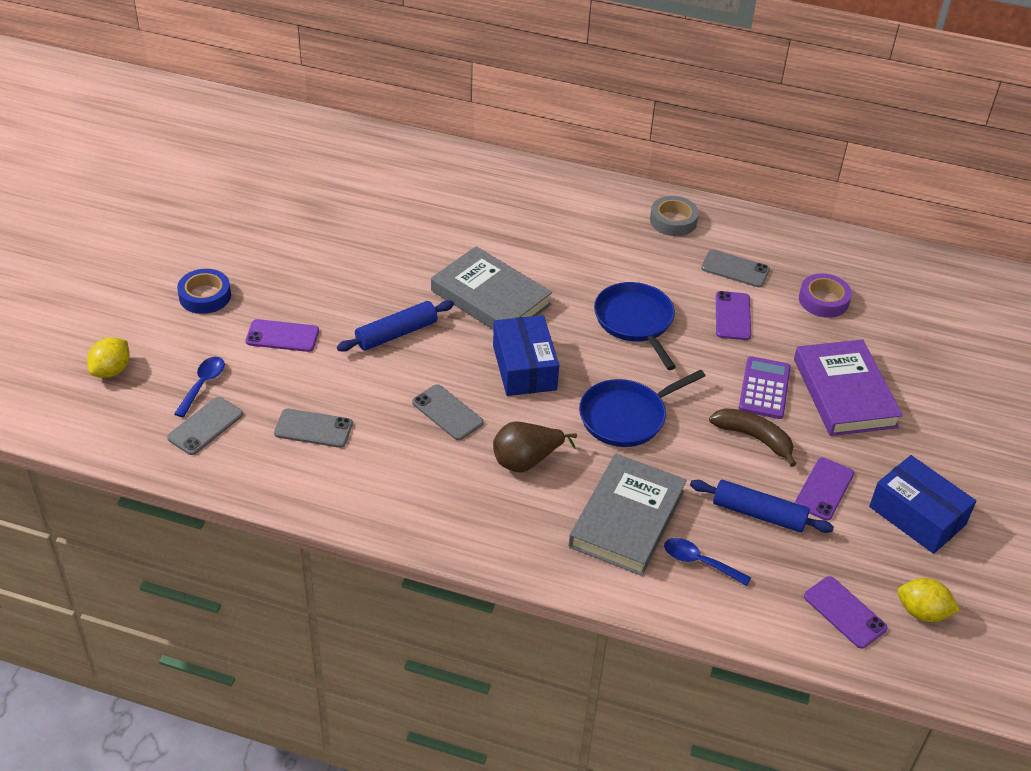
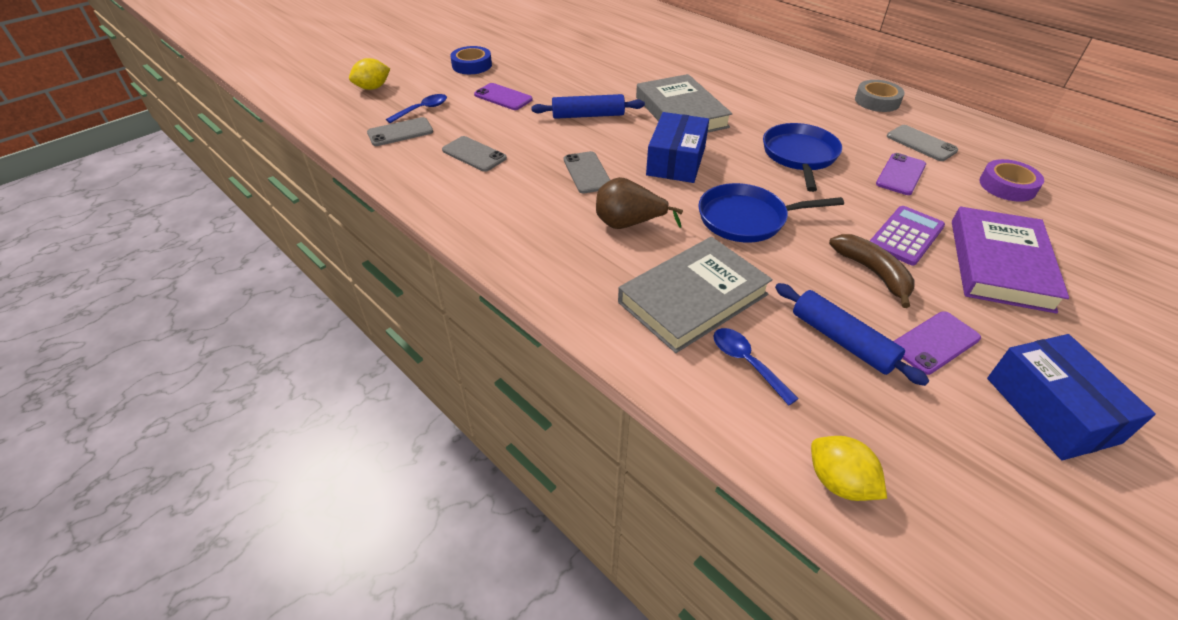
camera: 30 degrees right, 0 degrees up
purple phone [804,576,887,649] -> none
yellow lemon [898,578,960,622] -> yellow lemon moved to [811,436,887,501]

